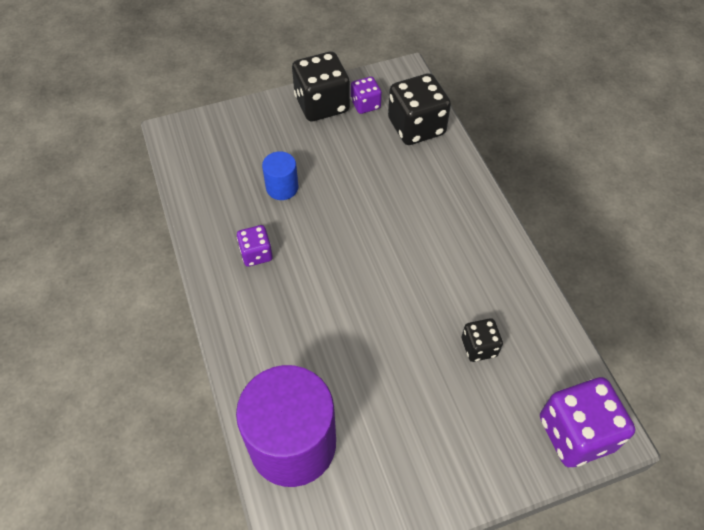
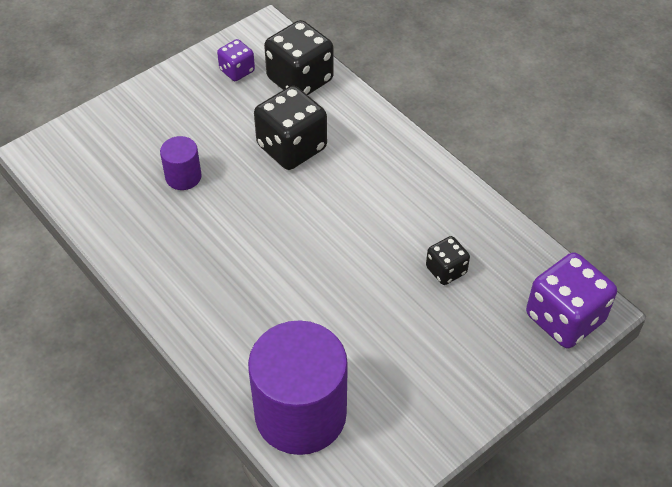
camera: 20 degrees left, 5 degrees down
purple dice [237,225,273,267] -> none
blue cylinder [262,151,298,200] -> purple cylinder [160,136,202,190]
black dice [292,52,350,121] -> black dice moved to [254,86,327,170]

